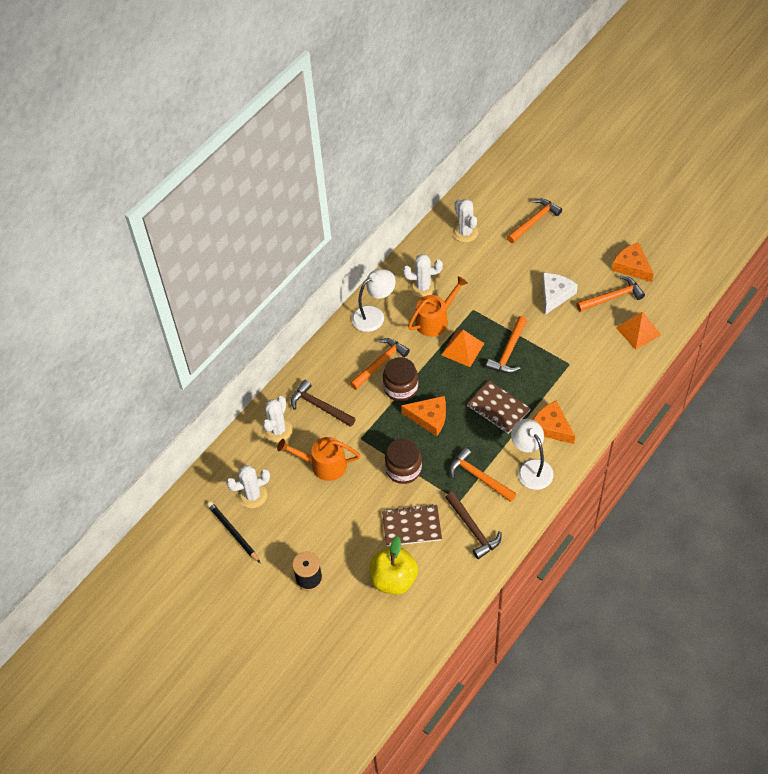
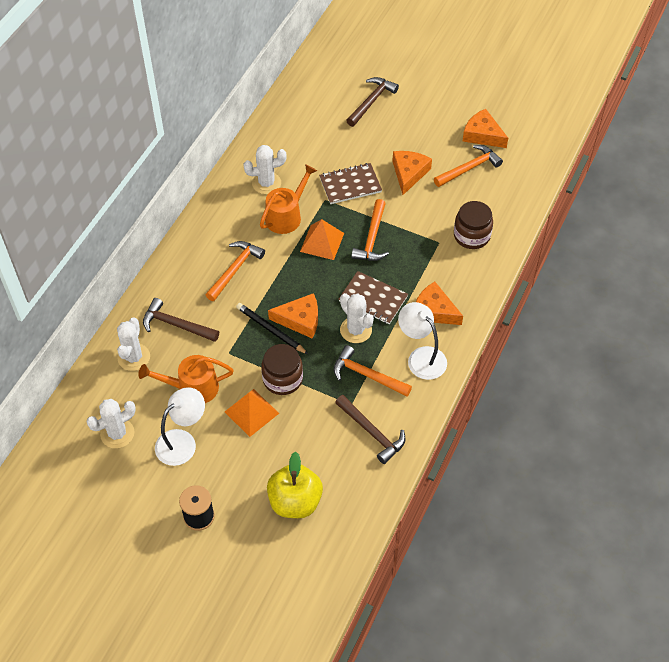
camera: 15 degrees left, 0 degrees up
black pencil [207,501,260,563] -> black pencil moved to [236,303,308,354]
white lamp [352,269,396,332] -> white lamp moved to [155,387,205,466]
brown notebook [382,504,442,546] -> brown notebook moved to [319,163,382,204]
brown jar [383,357,418,401] -> brown jar moved to [454,201,493,249]
white cactus [452,199,479,242] -> white cactus moved to [340,293,374,343]
orange hammer [507,199,562,243] -> brown hammer [346,77,399,127]
white cheese [542,273,578,315] -> orange cheese [392,151,432,195]
orange pyramid [616,311,661,350] -> orange pyramid moved to [225,389,279,437]

